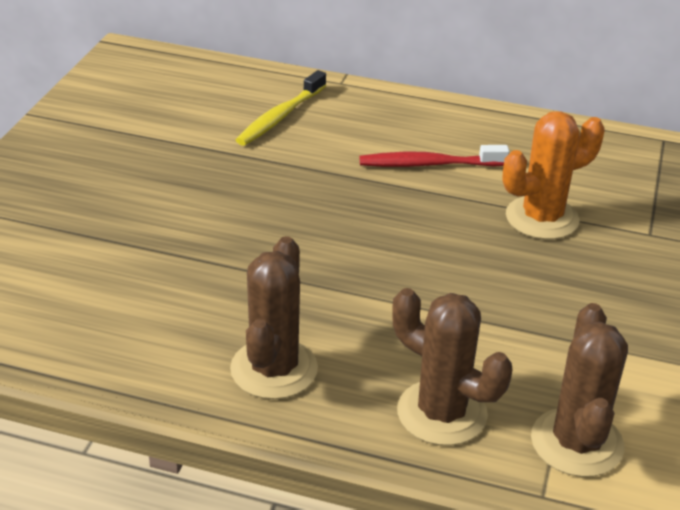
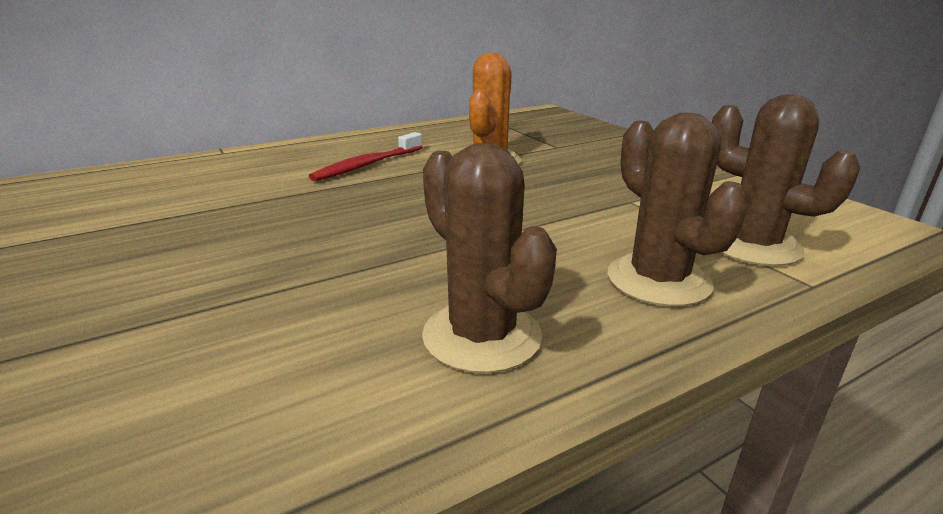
camera: 45 degrees left, 10 degrees down
yellow toothbrush [236,70,326,146] -> none
brown cactus [392,288,513,446] -> brown cactus turned 75 degrees clockwise [608,113,749,307]

